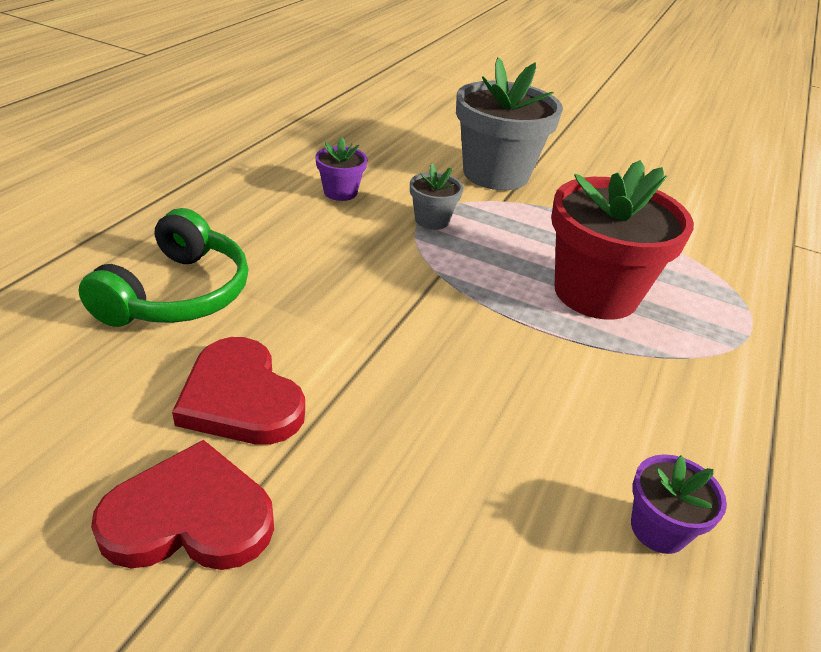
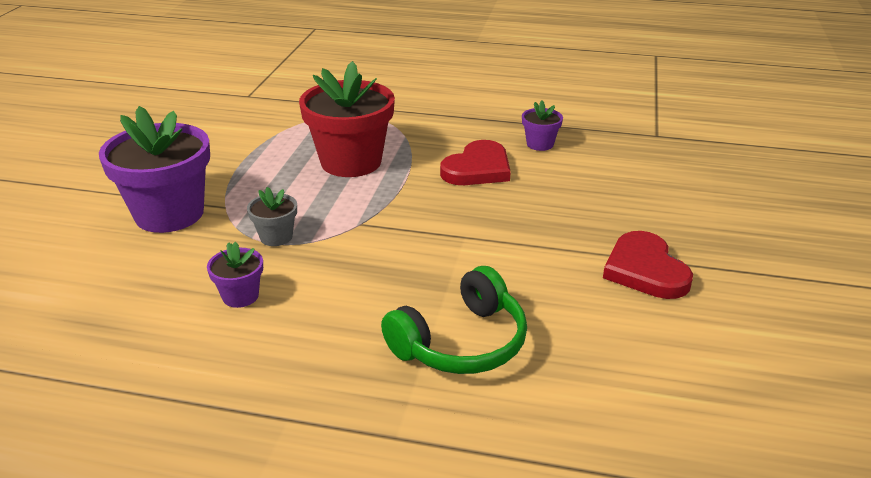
camera: 100 degrees left, 5 degrees down
green headphones [78,208,248,327] -> green headphones turned 135 degrees clockwise [381,266,527,374]
red heart [172,337,305,445] -> red heart moved to [440,140,511,185]
grey flower pot [456,57,563,190] -> purple flower pot [99,106,210,233]

